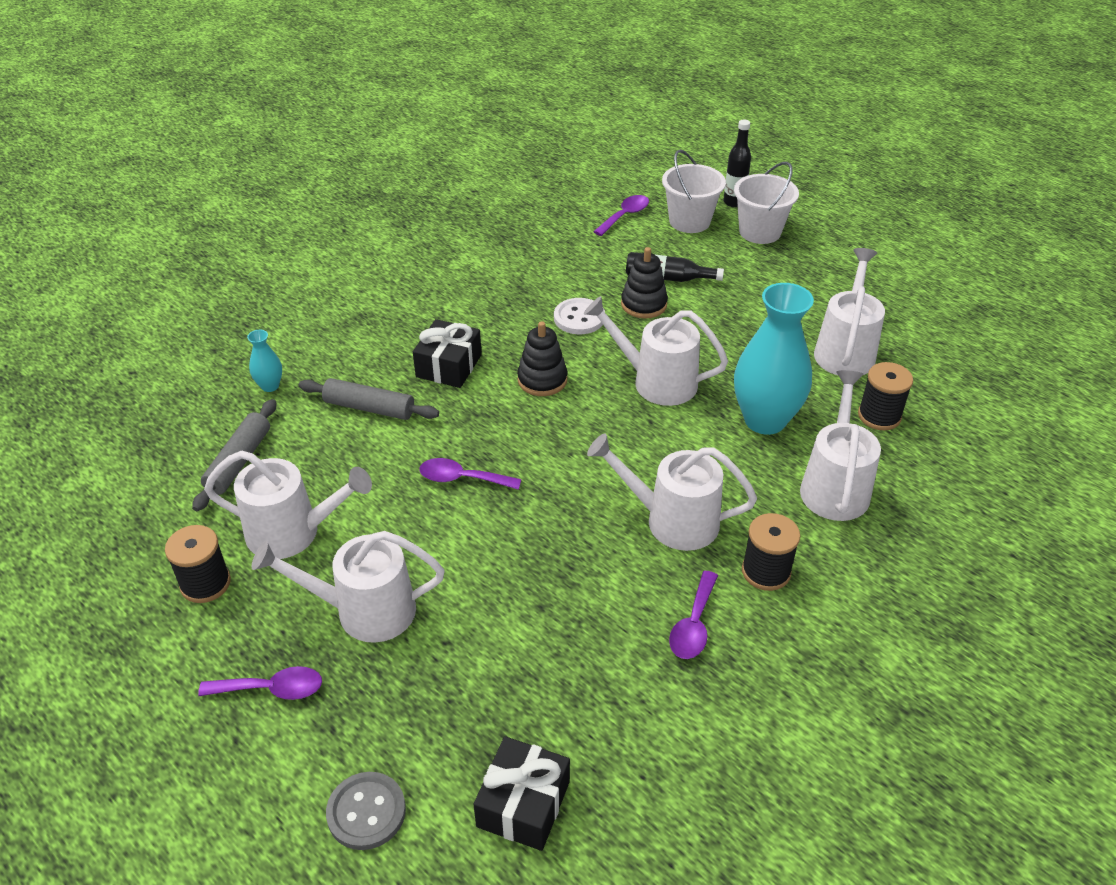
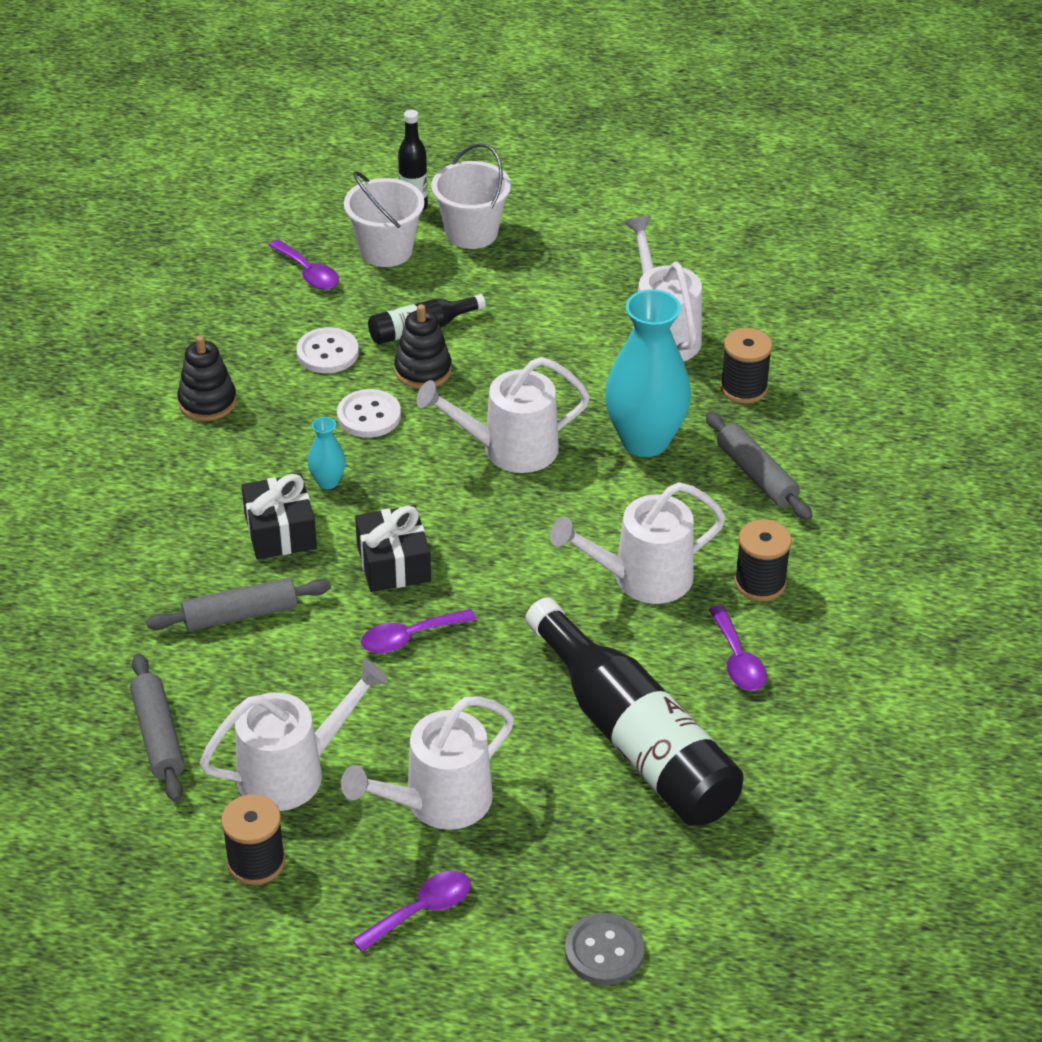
camera: 35 degrees left, 0 degrees up
turquoise vase [247,330,282,392] -> turquoise vase moved to [308,417,346,489]
black gift [474,736,570,851] -> black gift moved to [355,505,431,592]
black stacking toy [517,321,568,396] -> black stacking toy moved to [177,336,237,421]
purple spoon [593,195,649,236] -> purple spoon turned 135 degrees clockwise [268,239,339,290]
white watering can [800,370,881,521] -> grey rolling pin [706,412,813,520]
none -> white button [296,327,359,373]
none -> black bottle [525,597,744,826]

